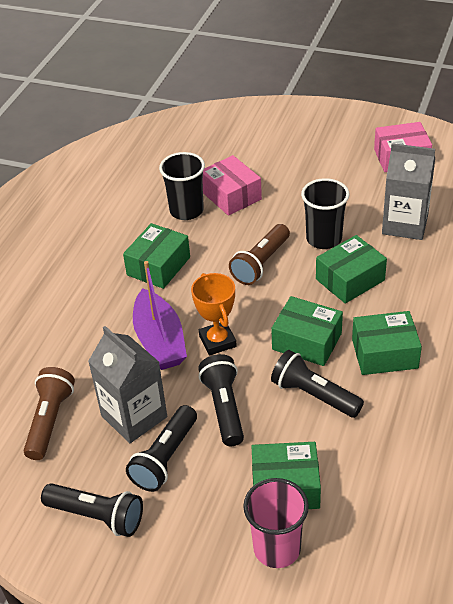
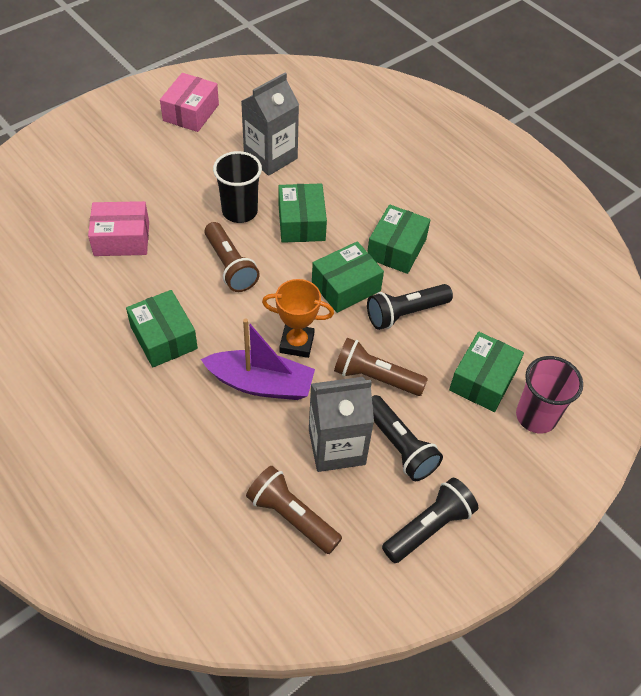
camera: 65 degrees left, 10 degrees up
black cup [159,152,205,220] -> none
black flashlight [198,354,244,446] -> brown flashlight [334,338,428,396]

